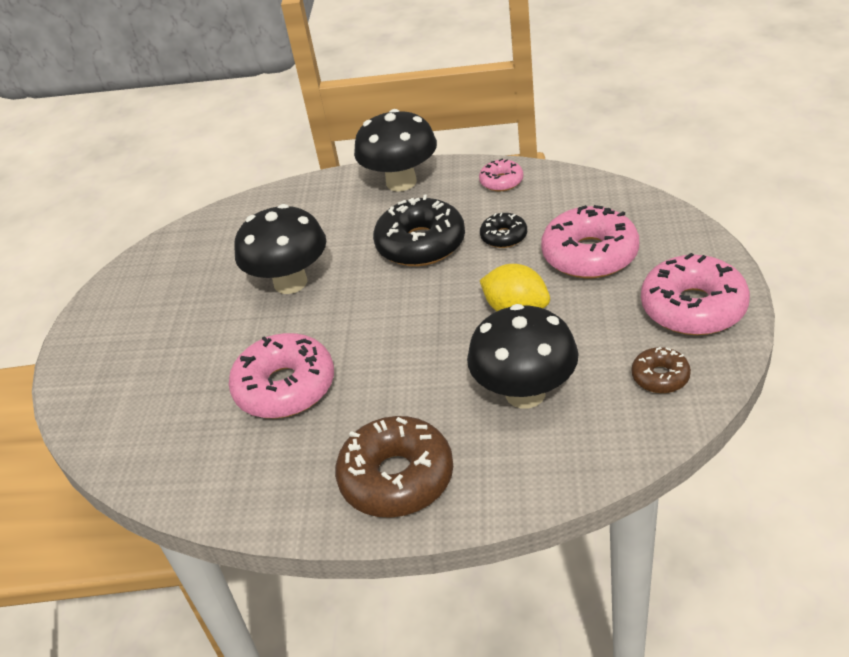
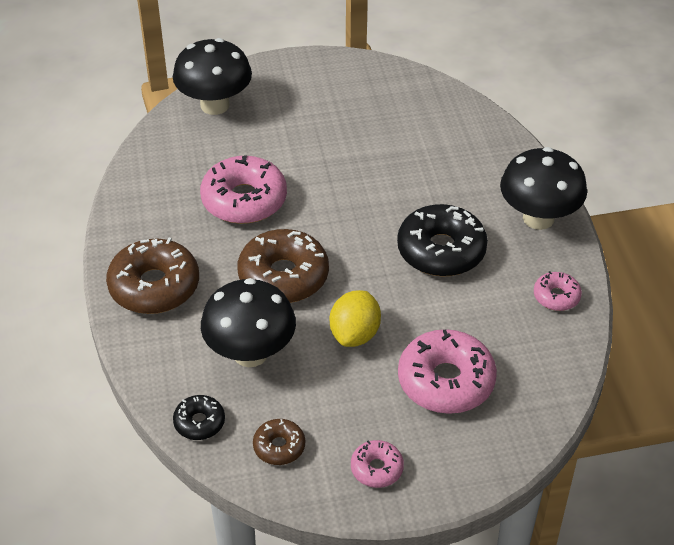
camera: 70 degrees right, 5 degrees up
black mushroom [234,204,326,294] -> black mushroom moved to [173,38,252,115]
black donut [480,213,527,248] -> black donut moved to [173,395,225,440]
pink donut [641,253,750,335] -> pink donut [351,440,404,488], size x0.51
none -> brown donut [238,229,329,303]

